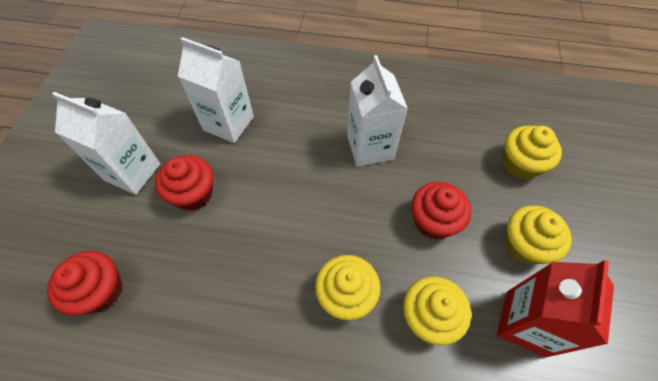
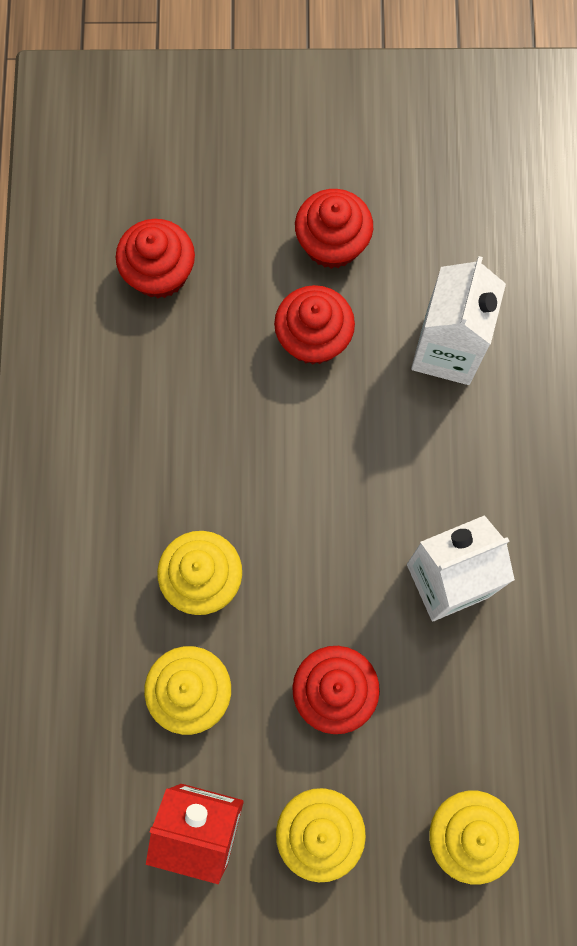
camera: 80 degrees right, 15 degrees up
white carton [52,92,160,195] -> red cupcake [295,189,373,269]

